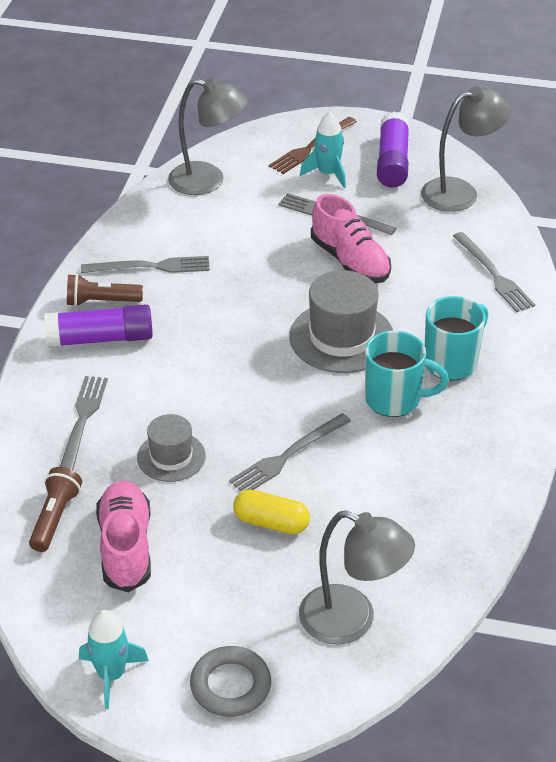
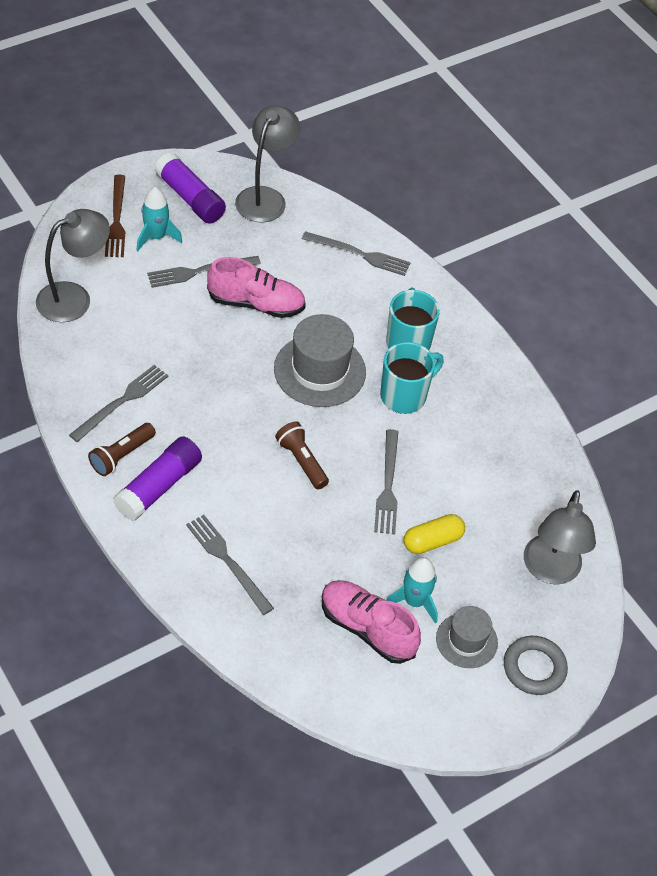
camera: 50 degrees left, 10 degrees up
brown flashlight [29,467,82,552] -> brown flashlight moved to [275,421,329,489]
turquoise rocket [79,610,149,709] -> turquoise rocket moved to [386,557,438,624]
grey hat [137,414,206,482] -> grey hat moved to [436,606,498,668]
grey lamp [299,510,415,645] -> grey lamp turned 120 degrees clockwise [524,490,596,585]

